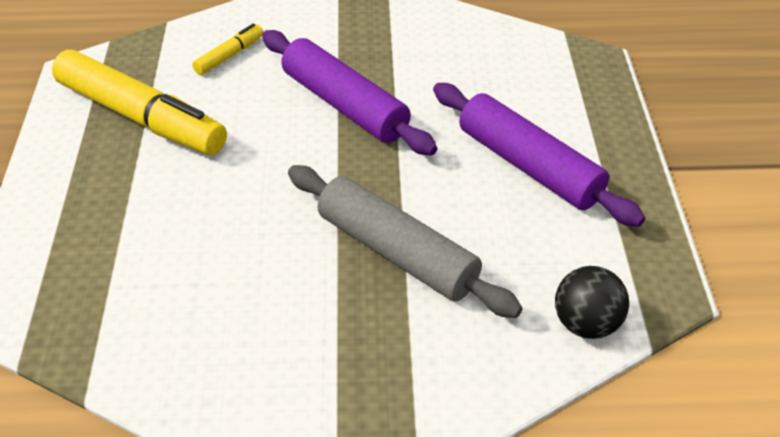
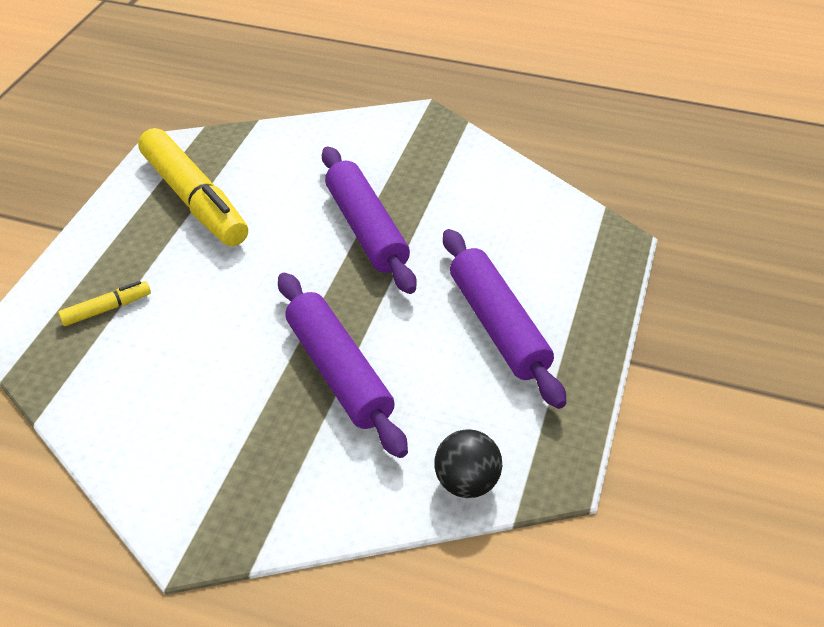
camera: 20 degrees right, 0 degrees up
yellow marker [192,24,263,75] -> yellow marker moved to [58,281,151,326]
grey rolling pin [288,165,523,318] -> purple rolling pin [278,273,408,458]

